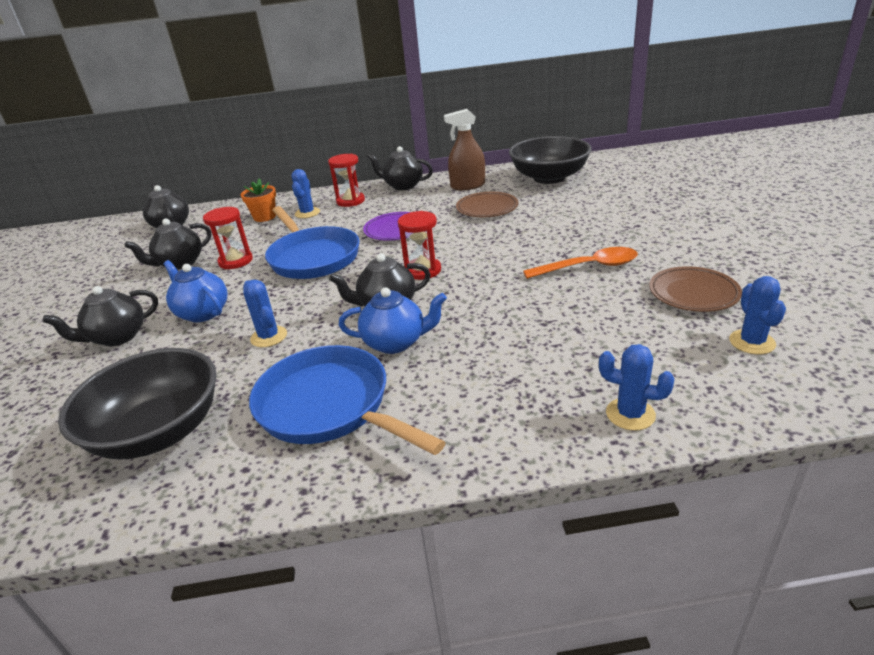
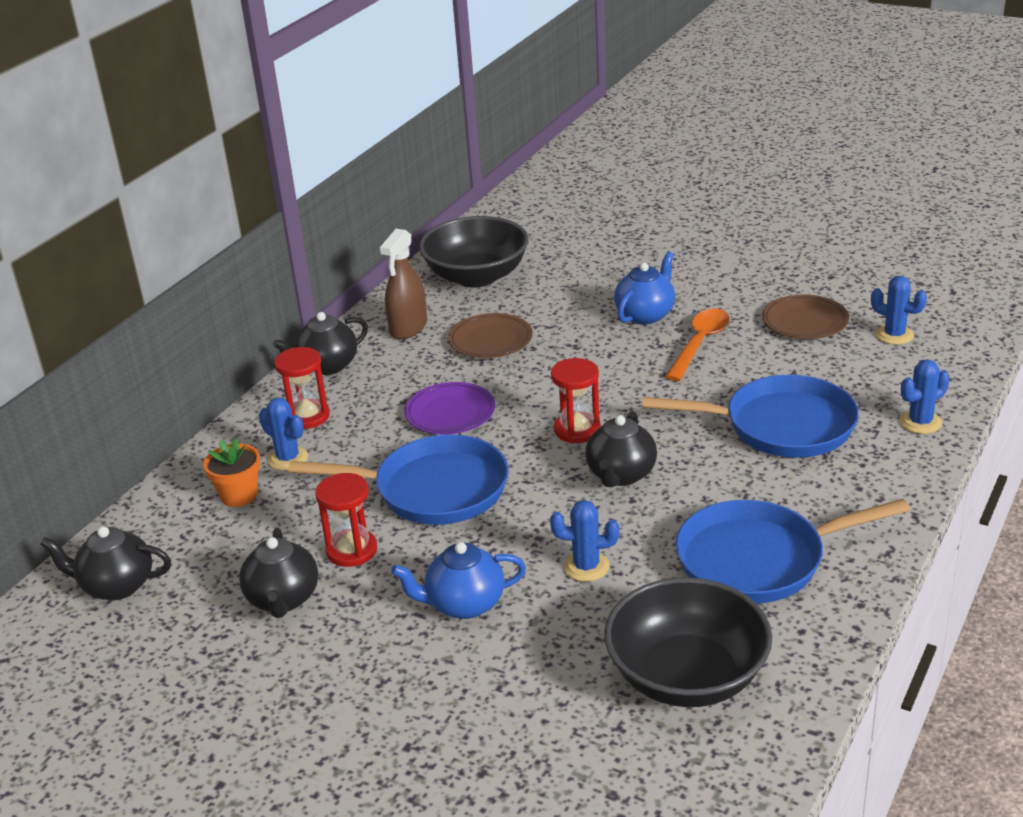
camera: 55 degrees left, 0 degrees up
black teapot [43,286,158,346] -> none
blue teapot [339,287,447,354] -> blue teapot moved to [614,251,675,325]
none -> blue pan [642,375,859,458]

